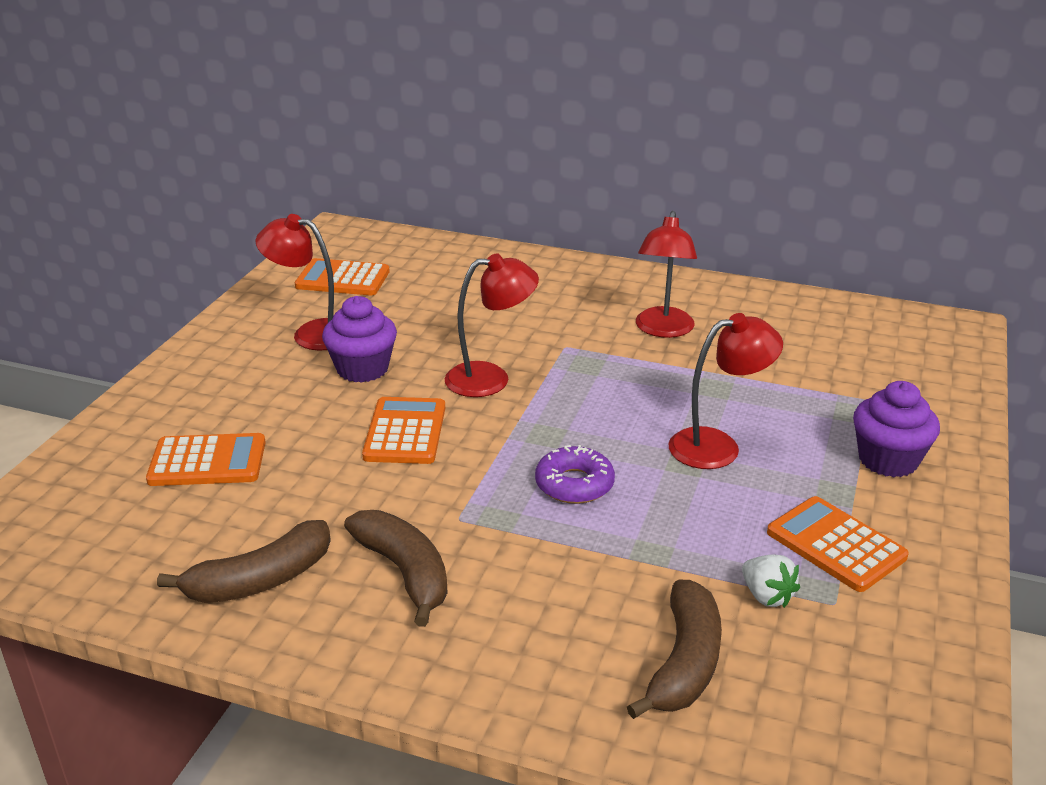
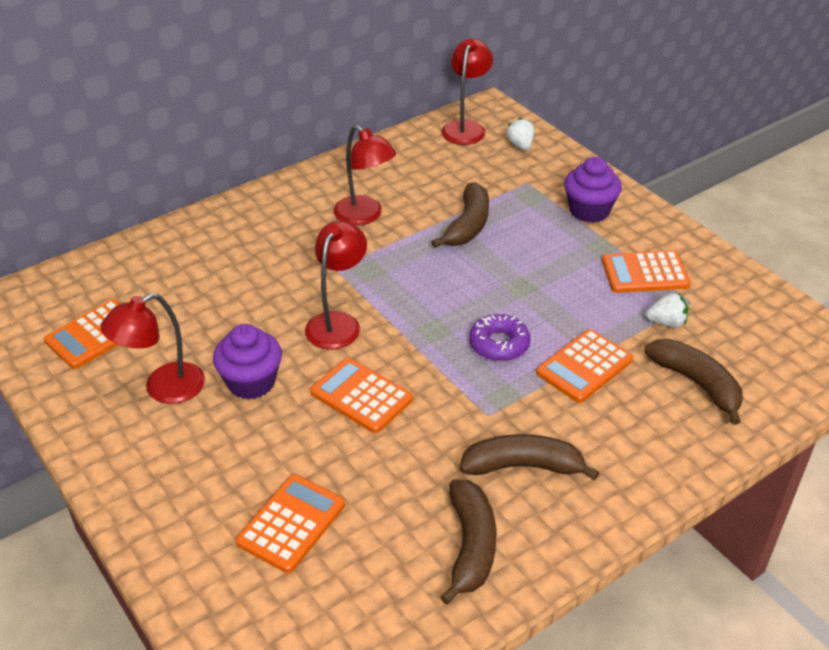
camera: 55 degrees left, 10 degrees up
red lamp [669,313,783,469] -> red lamp moved to [441,39,493,145]
none -> brown banana [431,182,489,248]
none -> white strawberry [506,118,534,150]
none -> orange calculator [536,329,633,403]

